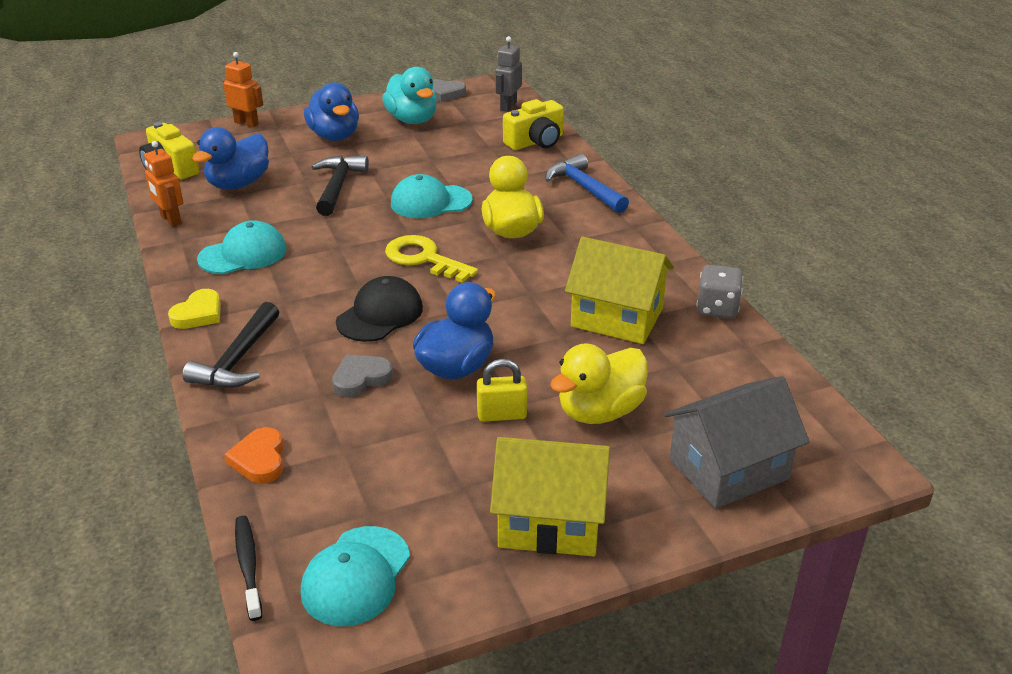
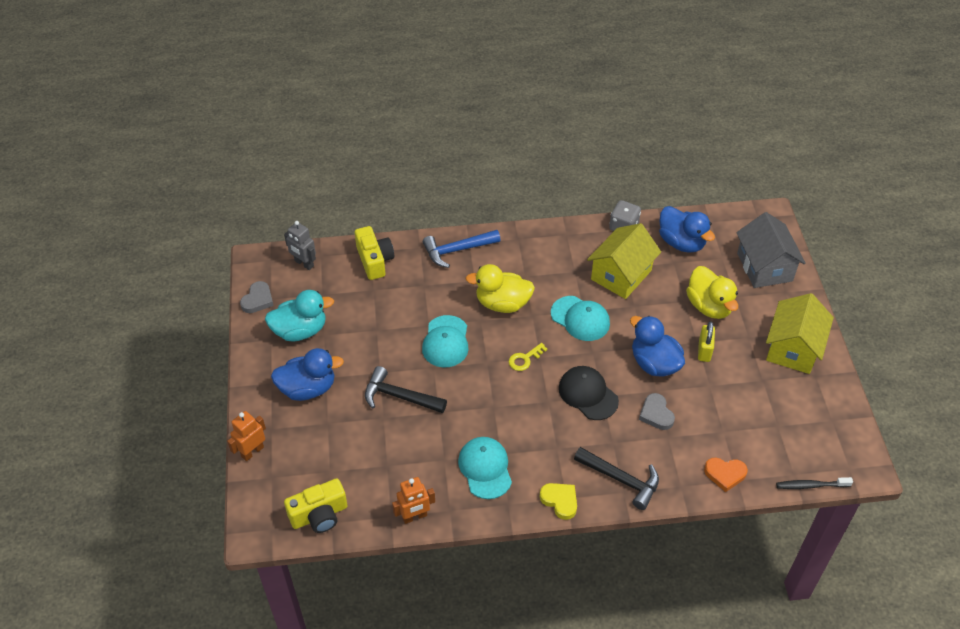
camera: 75 degrees left, 15 degrees up
blue duck [192,127,269,189] -> blue duck moved to [659,206,715,253]
turquoise cap [301,526,410,626] -> turquoise cap moved to [551,296,610,341]
yellow key [385,235,478,283] -> yellow key [509,343,547,371], size x0.58

